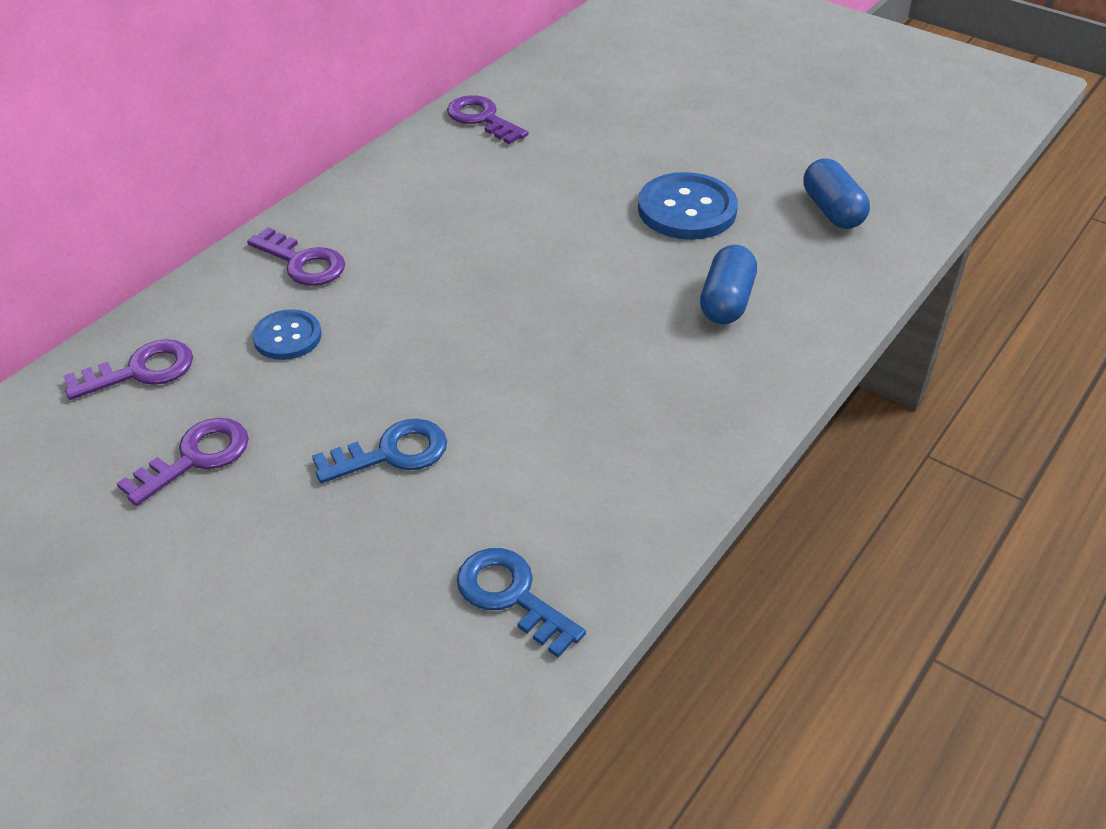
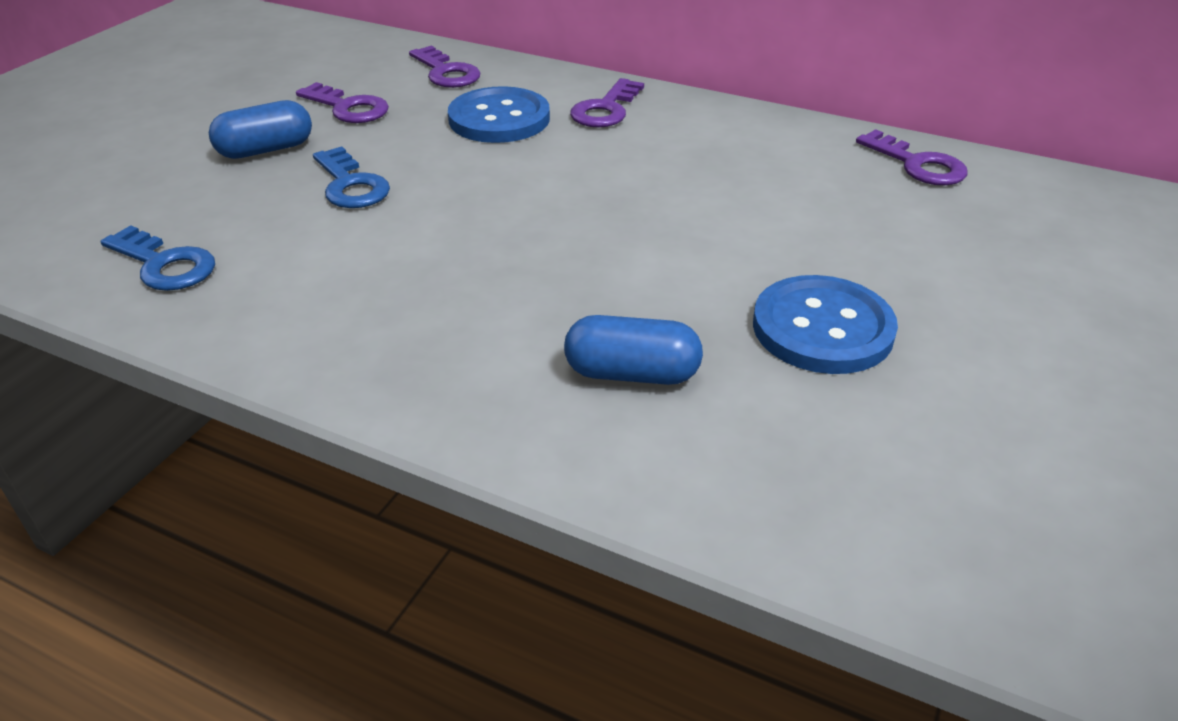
camera: 80 degrees right, 5 degrees down
blue button [252,309,321,360] -> blue button [448,86,550,143], size x1.66
purple key [447,95,528,145] -> purple key turned 105 degrees clockwise [856,129,968,185]
blue key [457,548,586,658] -> blue key turned 90 degrees clockwise [100,225,215,291]
blue capsule [804,159,870,229] -> blue capsule moved to [209,100,312,159]

